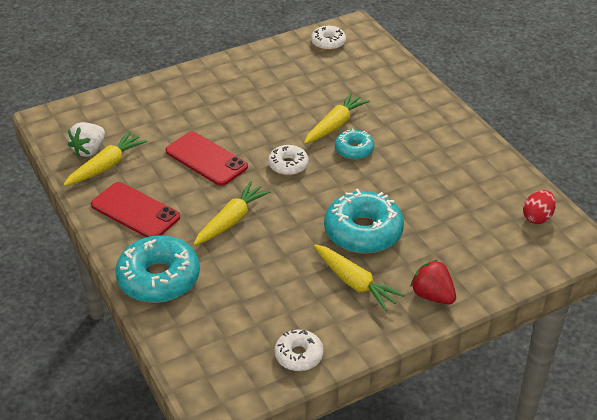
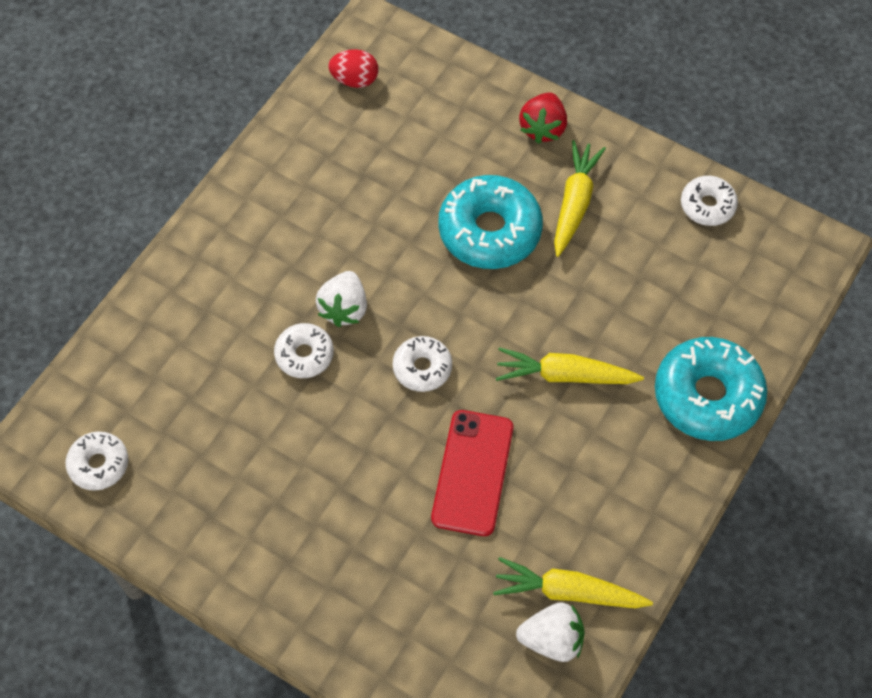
camera: 120 degrees left, 20 degrees up
red phone [91,182,180,237] -> none
yellow carrot [304,92,370,144] -> white donut [274,323,334,378]
turquoise donut [335,128,374,160] -> white strawberry [316,271,367,327]

